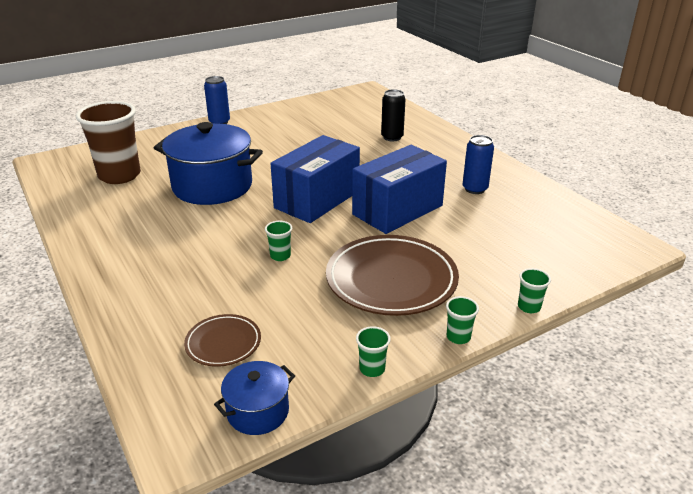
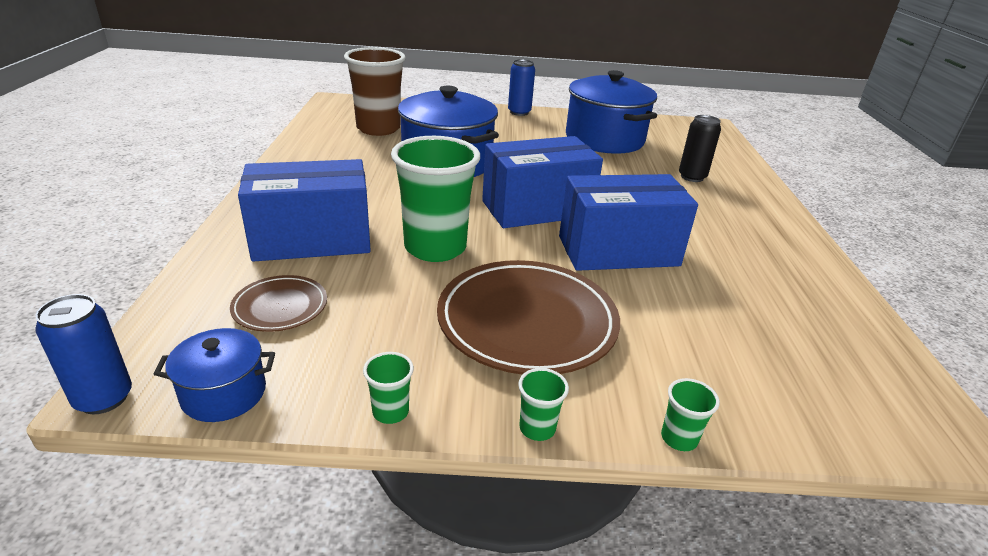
camera: 30 degrees right, 0 degrees up
green cup [265,221,292,261] -> green cup [391,136,480,262], size x2.45
blue can [463,135,494,194] -> blue can moved to [35,294,132,414]
none -> blue box [238,159,371,262]
none -> blue pot [566,70,657,154]

